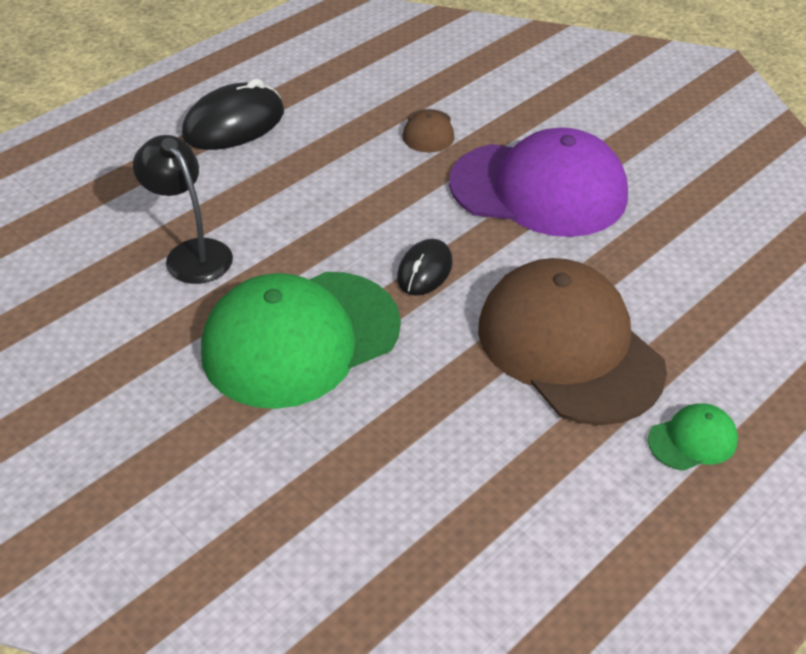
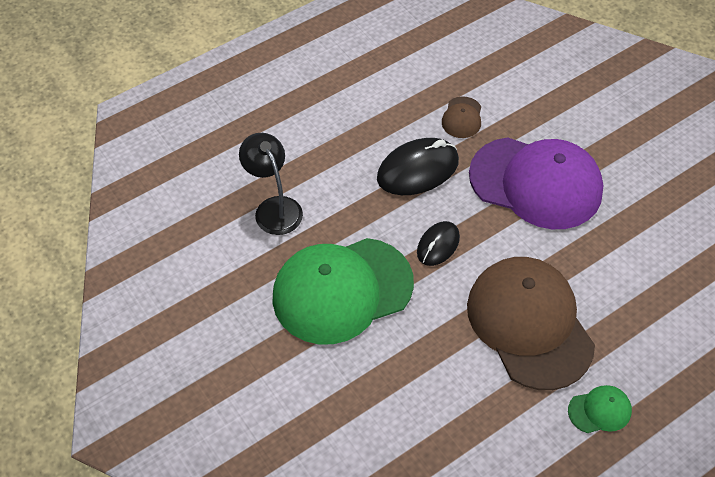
camera: 10 degrees right, 10 degrees up
black mouse [182,79,284,150] -> black mouse moved to [377,138,459,195]

